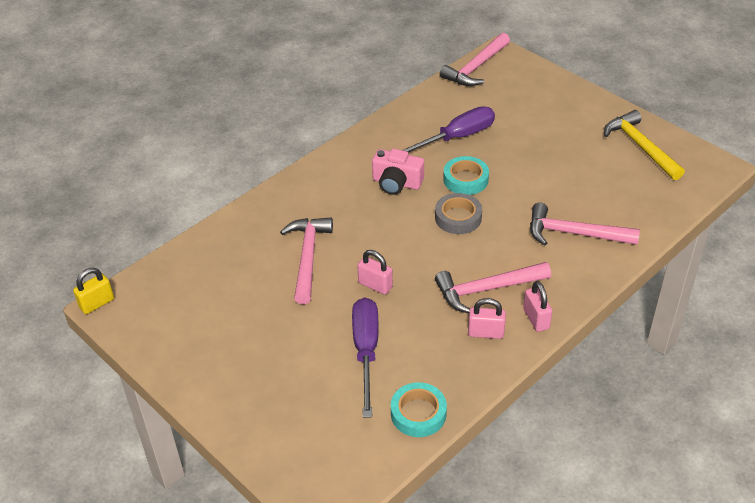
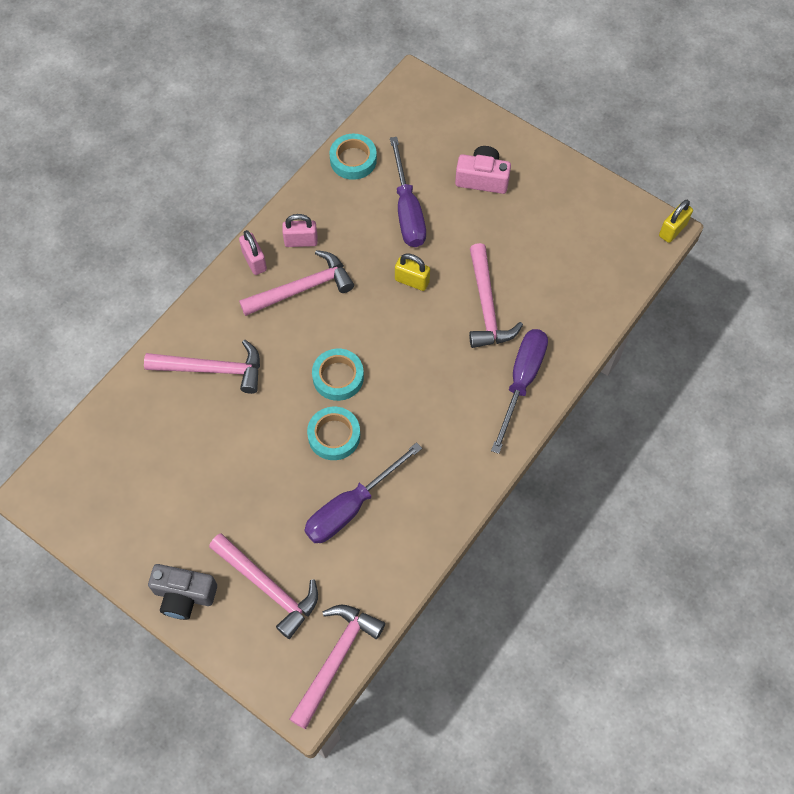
camera: 170 degrees right, 20 degrees up
pink padlock [357,250,393,295] -> yellow padlock [395,254,430,291]
pink camera [372,149,424,195] -> pink camera moved to [455,146,511,194]
grey tape [435,193,482,234] -> turquoise tape [312,349,364,401]
yellow hammer [604,110,685,180] -> none
none -> grey camera [148,564,217,620]
none -> pink hammer [209,533,318,639]
none -> purple screwdriver [491,329,548,454]

